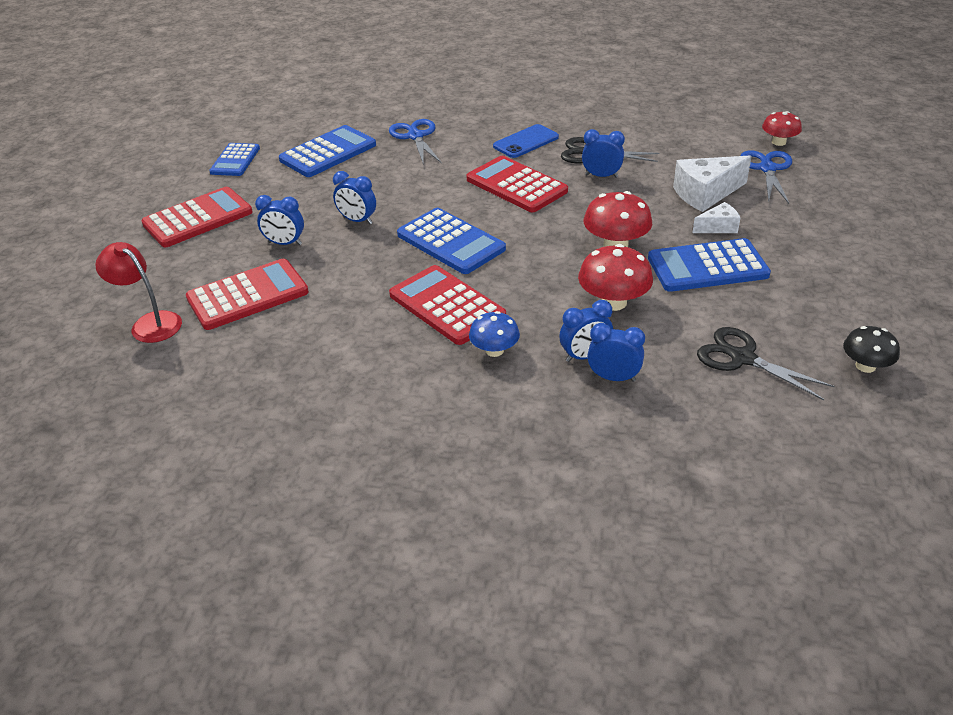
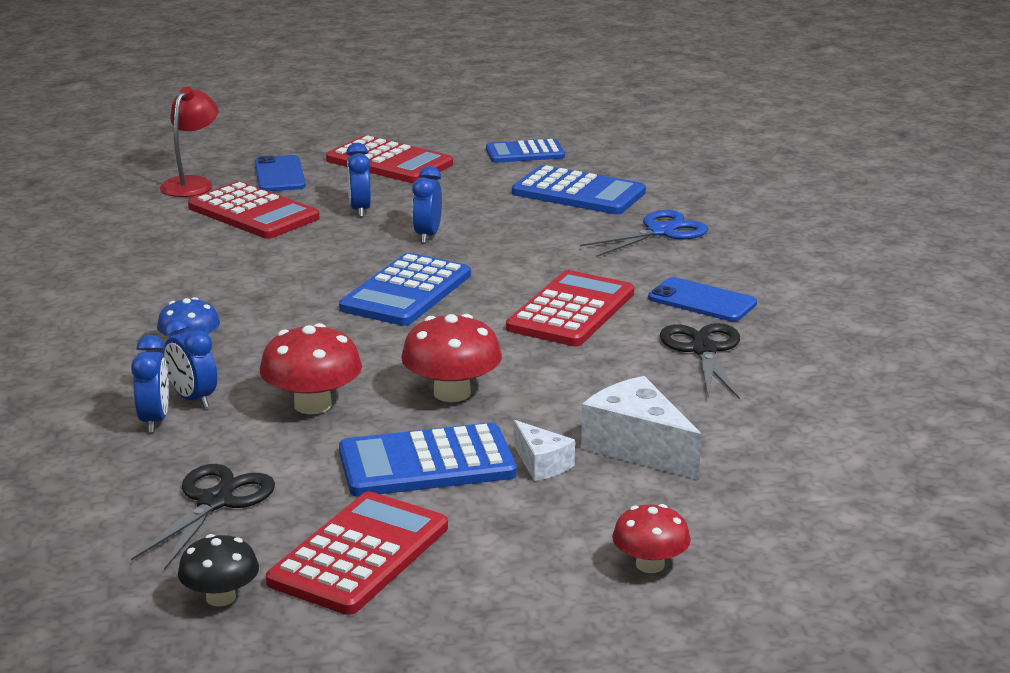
camera: 70 degrees right, 15 degrees down
red calculator [389,265,506,345] -> red calculator moved to [266,491,448,615]
blue clock [582,129,625,178] -> none
blue calculator [648,238,771,292] -> blue calculator turned 75 degrees counterclockwise [339,423,517,497]
blue scissors [740,150,792,204] -> none
red mushroom [762,111,802,146] -> red mushroom moved to [612,504,691,573]
none -> blue phone [254,155,306,191]

